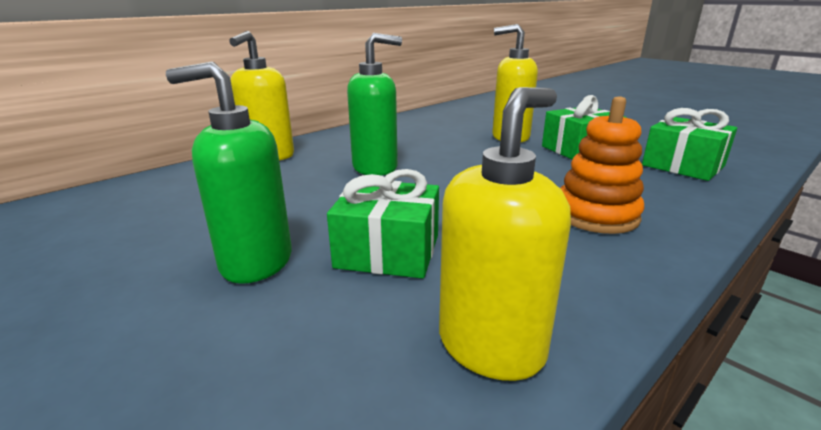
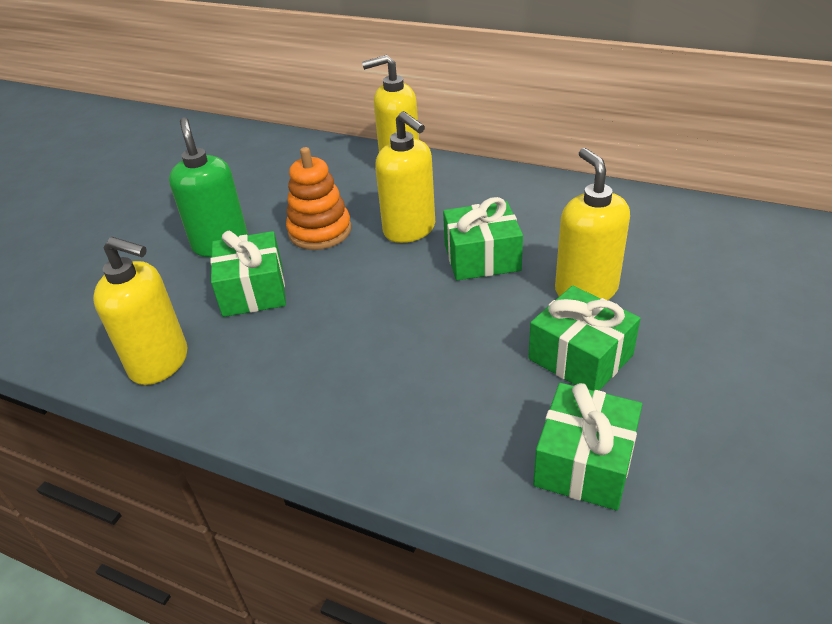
camera: 70 degrees right, 15 degrees up
green soap dispenser [347,33,402,176] -> yellow soap dispenser [375,111,435,243]
orange stacking toy [560,96,644,234] -> orange stacking toy moved to [286,147,351,250]
none -> green gift [443,197,523,280]

